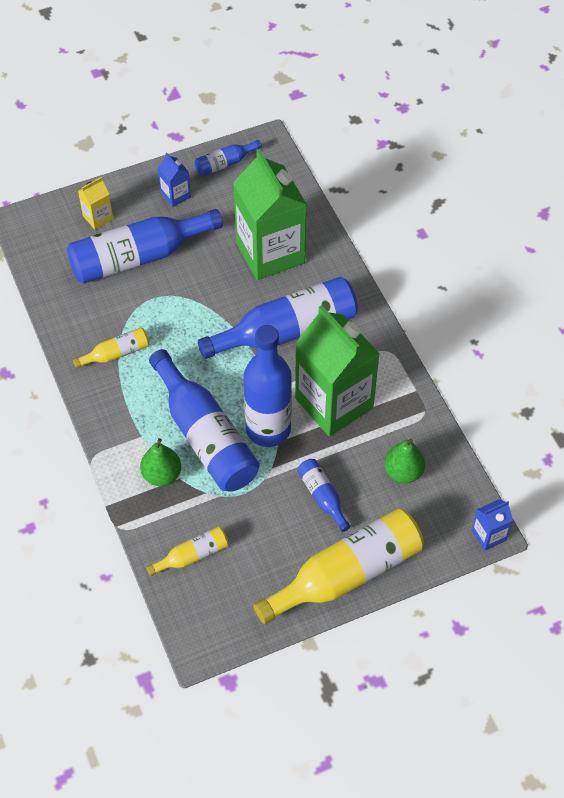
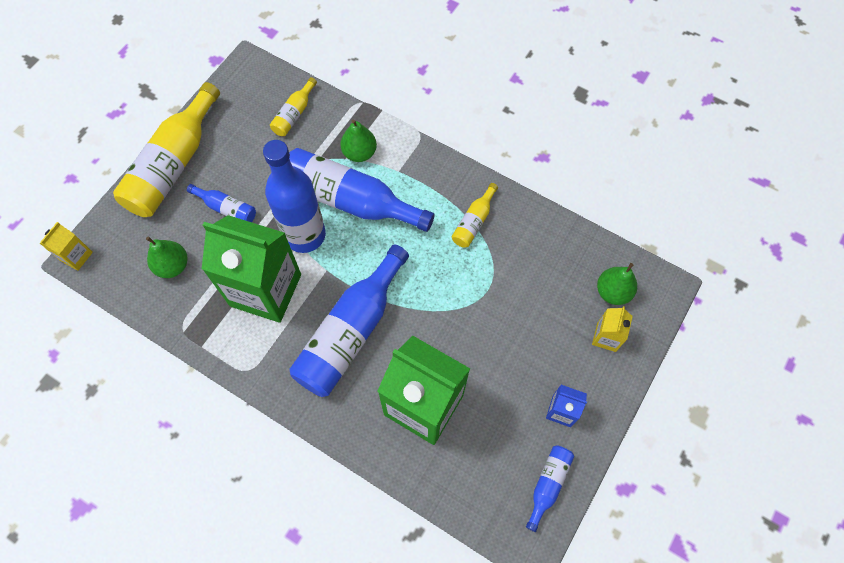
camera: 145 degrees right, 10 degrees up
blue bottle [67,209,223,284] -> none
blue carton [472,499,513,551] -> yellow carton [40,222,93,271]
none -> green pear [597,263,637,305]

